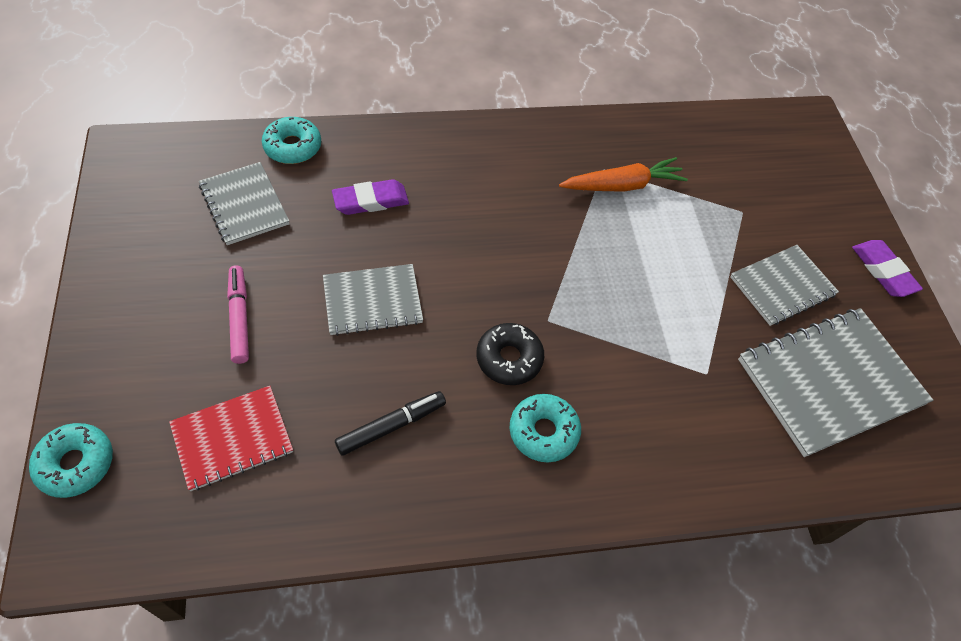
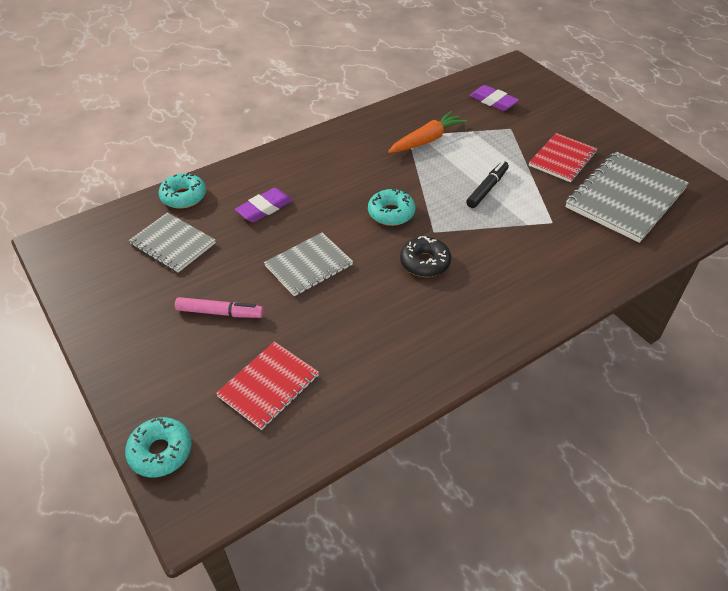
camera: 20 degrees left, 10 degrees down
pink marker [227,265,249,364] -> pink marker turned 135 degrees clockwise [175,297,264,318]
black marker [335,391,446,456] -> black marker moved to [466,161,509,208]
turquoise donut [509,394,581,462] -> turquoise donut moved to [368,189,415,226]
grey notebook [730,245,839,326] -> red notebook [529,133,597,182]
purple eraser [852,240,923,297] -> purple eraser moved to [469,85,519,111]

